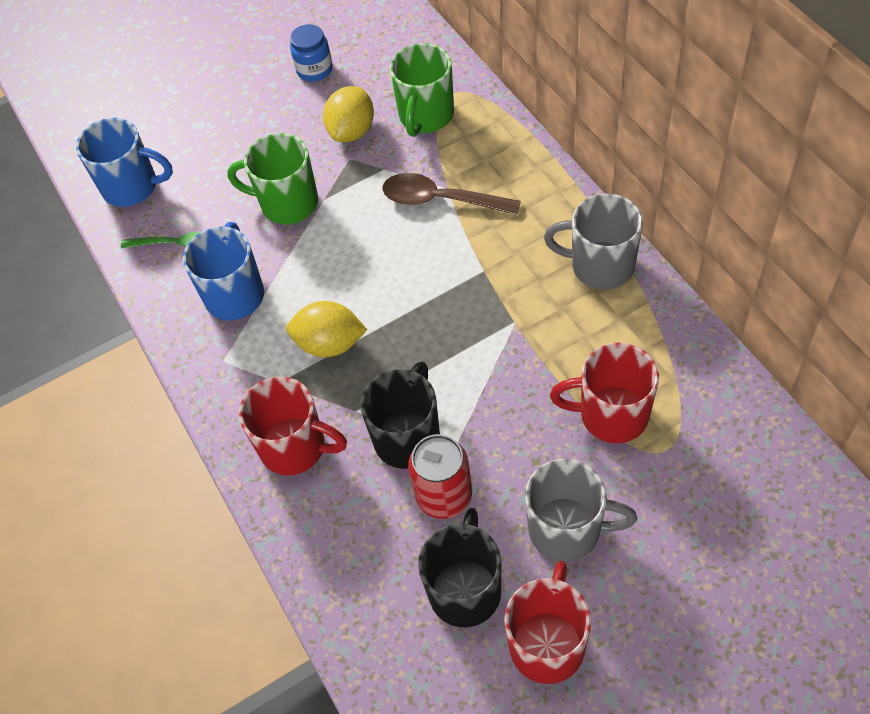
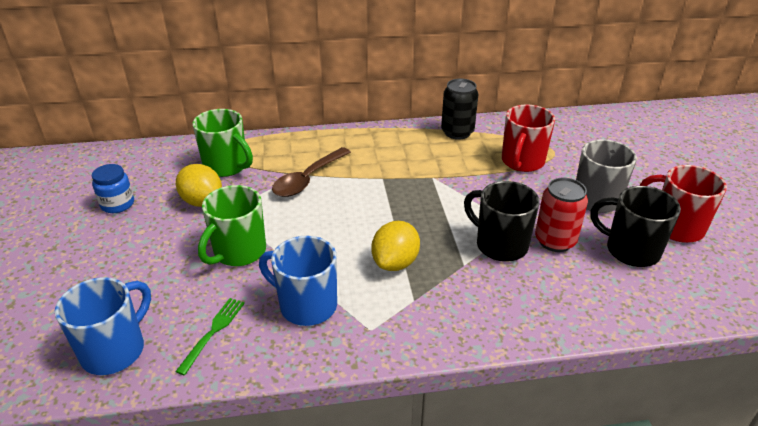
camera: 75 degrees left, 20 degrees down
red mug [239,377,347,475] -> none
grey mug [544,194,643,290] -> none
none -> black can [441,79,478,140]

